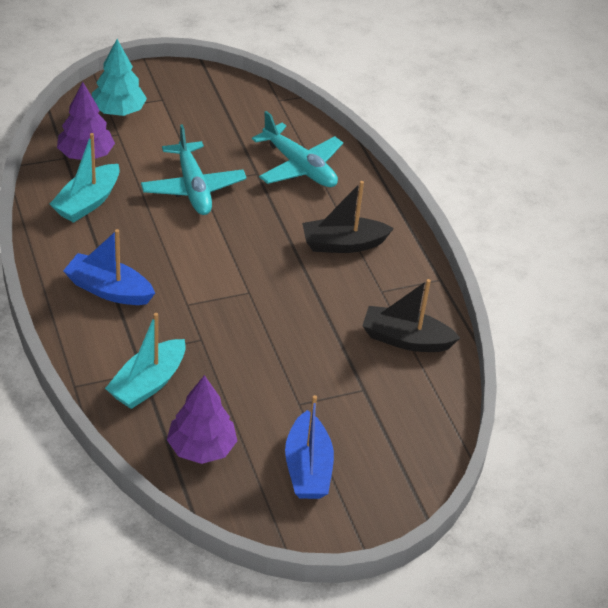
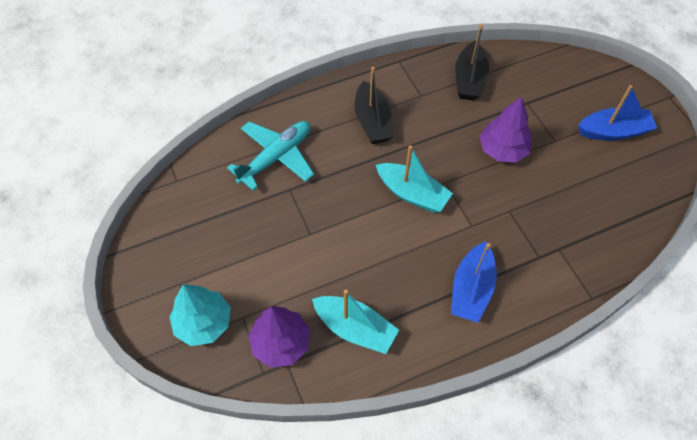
camera: 90 degrees left, 15 degrees up
turquoise boat [105,313,186,409] -> turquoise boat moved to [376,145,453,213]
turquoise plane [141,124,247,215] -> none
purple tree [167,375,237,464] -> purple tree moved to [479,97,532,163]

